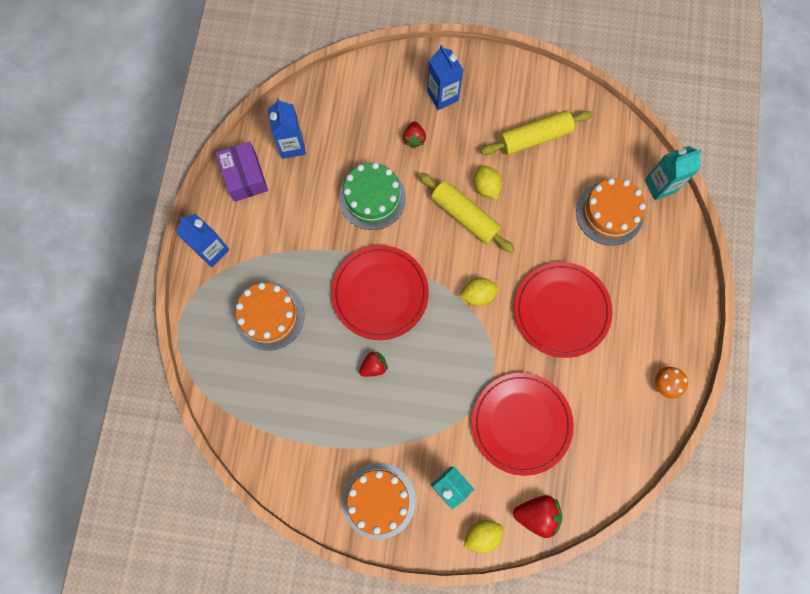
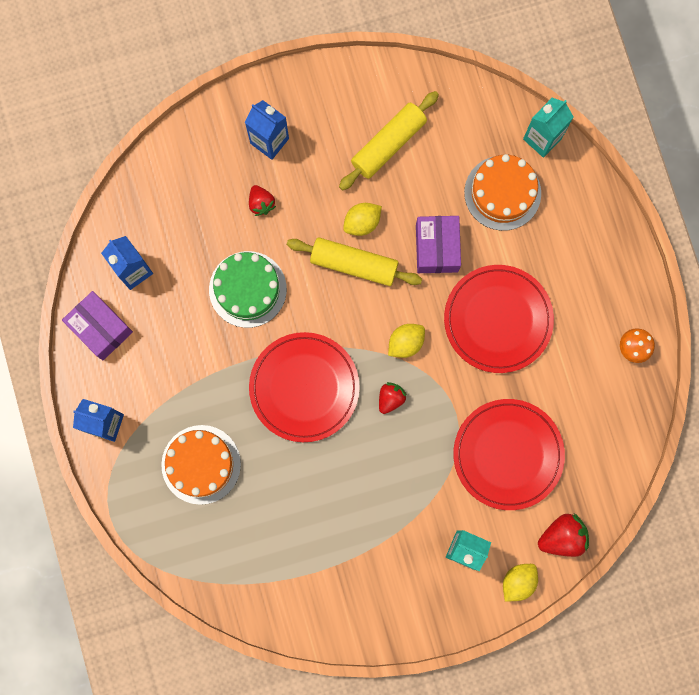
camera: 25 degrees left, 5 degrees up
orange cake [342,463,416,539] -> none
red strawberry [359,351,388,377] -> red strawberry moved to [379,382,407,414]
yellow lemon [474,165,502,200] -> yellow lemon turned 75 degrees counterclockwise [343,203,382,236]
none -> purple box [416,216,461,273]

